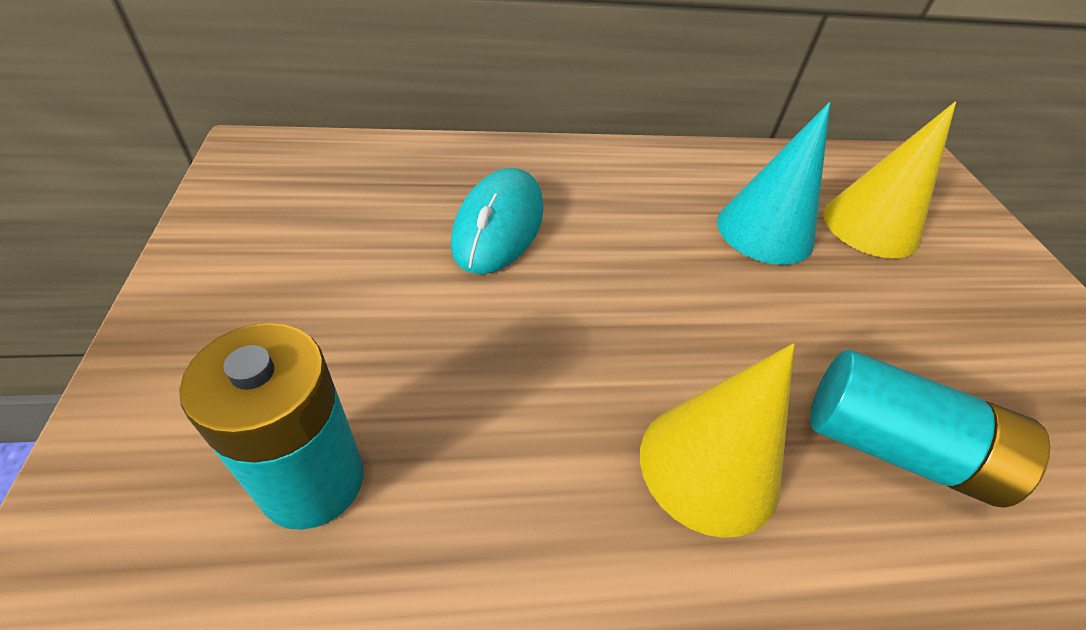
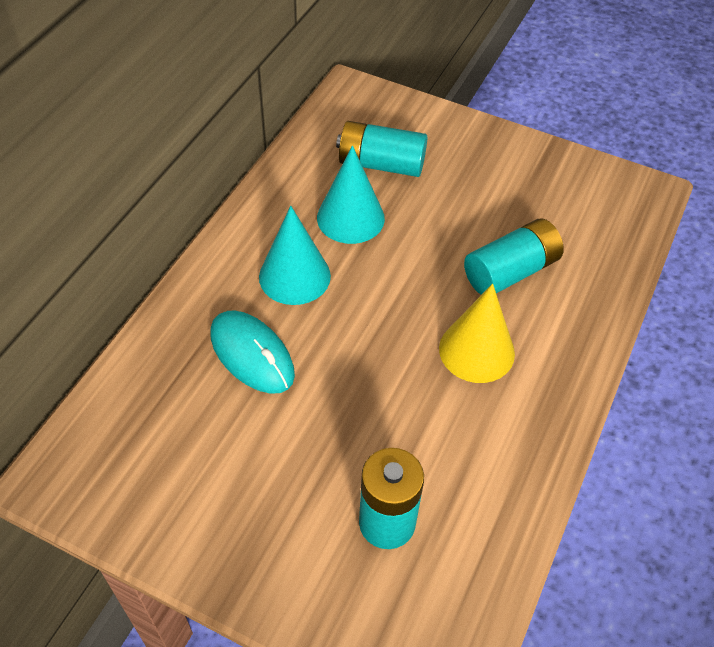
camera: 55 degrees left, 5 degrees up
yellow cone [823,101,956,258] -> turquoise battery [336,121,427,177]
none -> turquoise cone [259,206,331,305]

